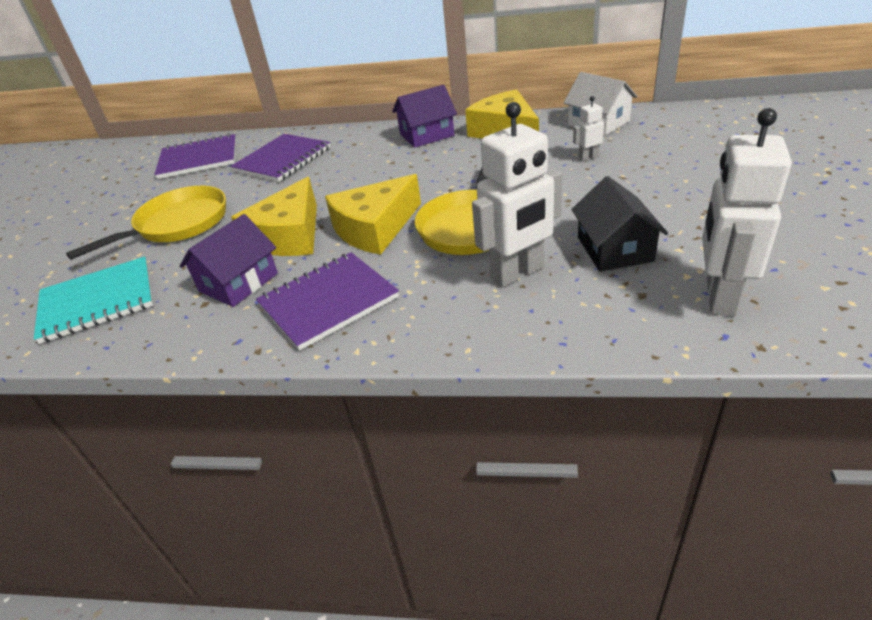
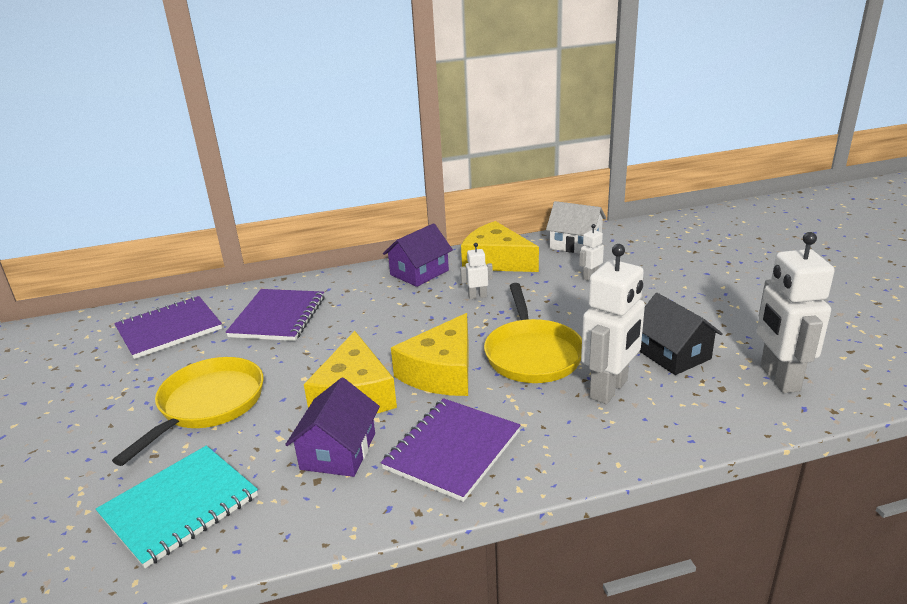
camera: 25 degrees left, 10 degrees down
none -> white robot [460,243,493,299]

